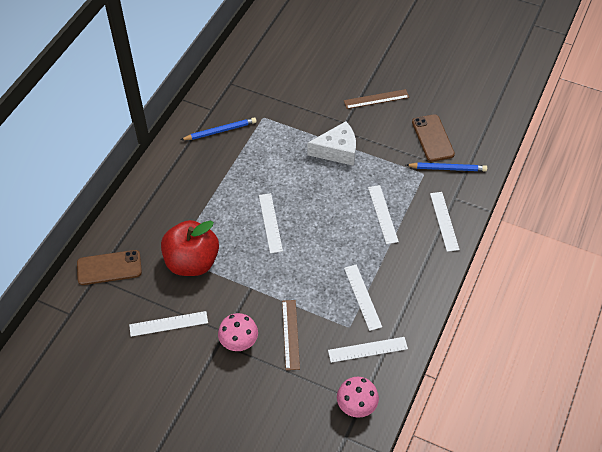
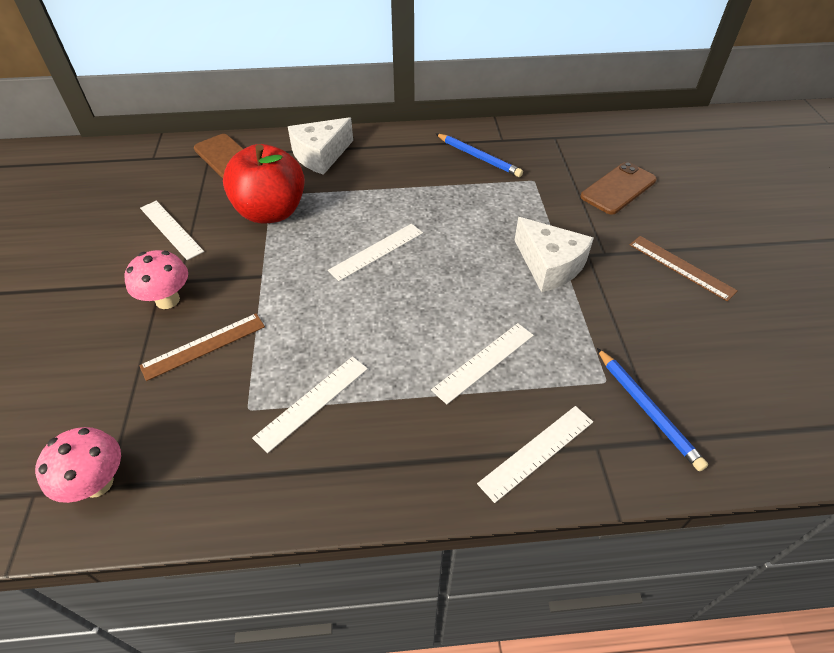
camera: 60 degrees right, 5 degrees down
white ruler [328,337,408,363] -> none
brown phone [412,114,455,162] -> brown phone moved to [581,162,657,215]
none -> white cheese [288,117,353,175]

